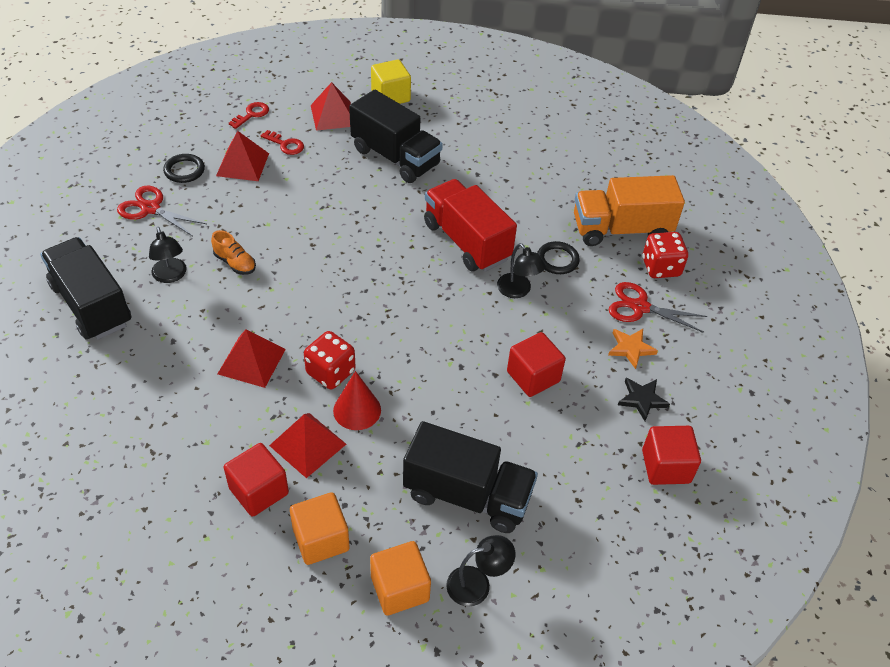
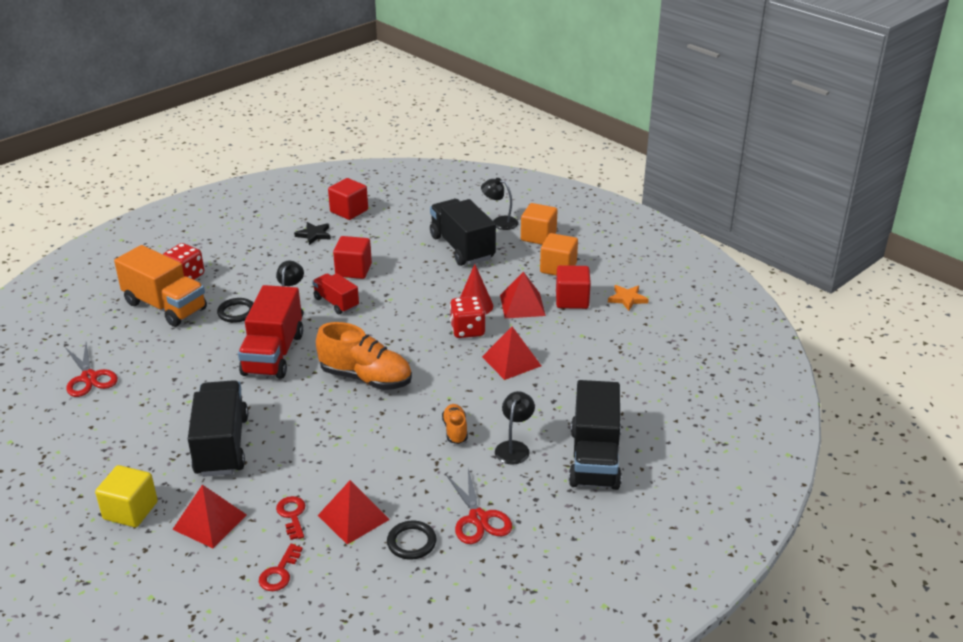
camera: 135 degrees left, 15 degrees down
red key [229,102,269,129] -> red key turned 60 degrees counterclockwise [259,544,303,591]
red scissors [608,282,707,333] -> red scissors moved to [65,343,118,397]
orange star [608,329,658,369] -> orange star moved to [608,285,649,311]
none -> red truck [312,273,359,314]
none -> orange shoe [316,322,412,390]

